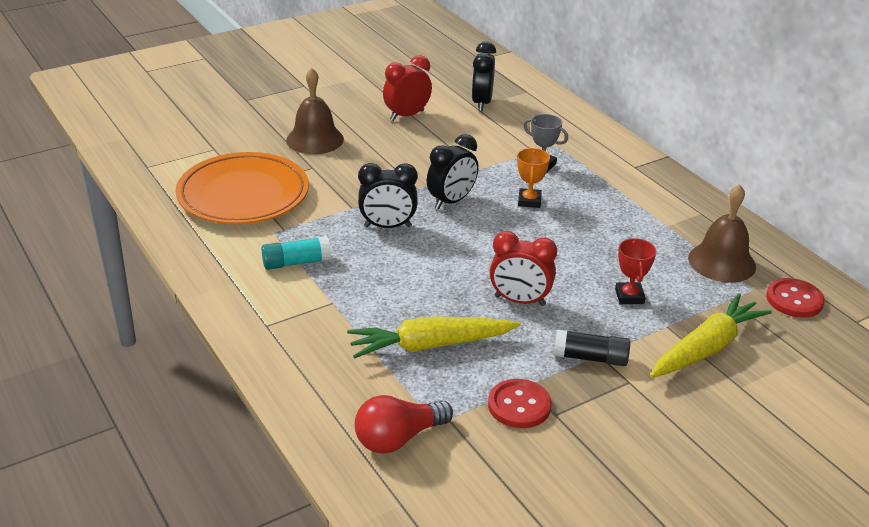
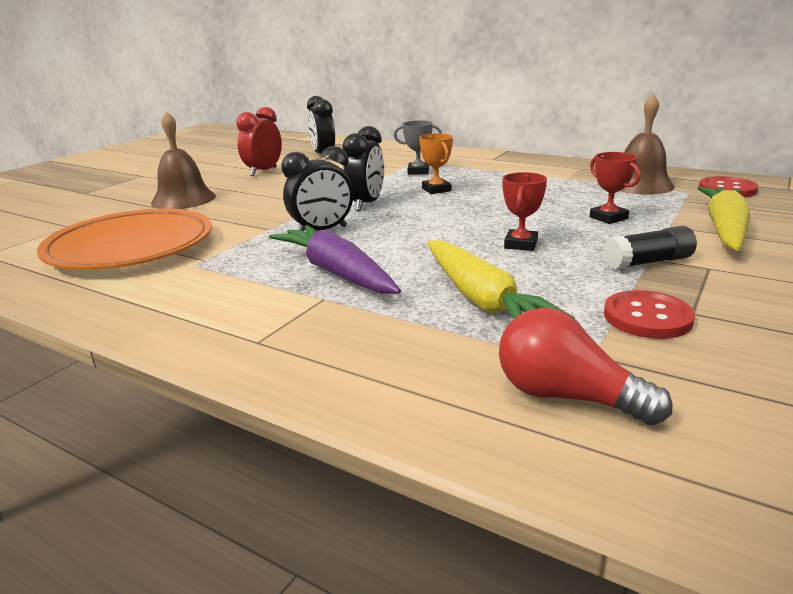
camera: 25 degrees left, 10 degrees down
turquoise glue stick [262,236,331,270] -> none
yellow carrot [347,316,520,359] -> yellow carrot turned 75 degrees counterclockwise [427,240,575,319]
red light bulb [354,395,453,454] -> red light bulb turned 90 degrees clockwise [499,308,672,425]
red clock [490,231,557,306] -> red trophy [502,172,547,251]
none -> purple carrot [269,225,401,294]

